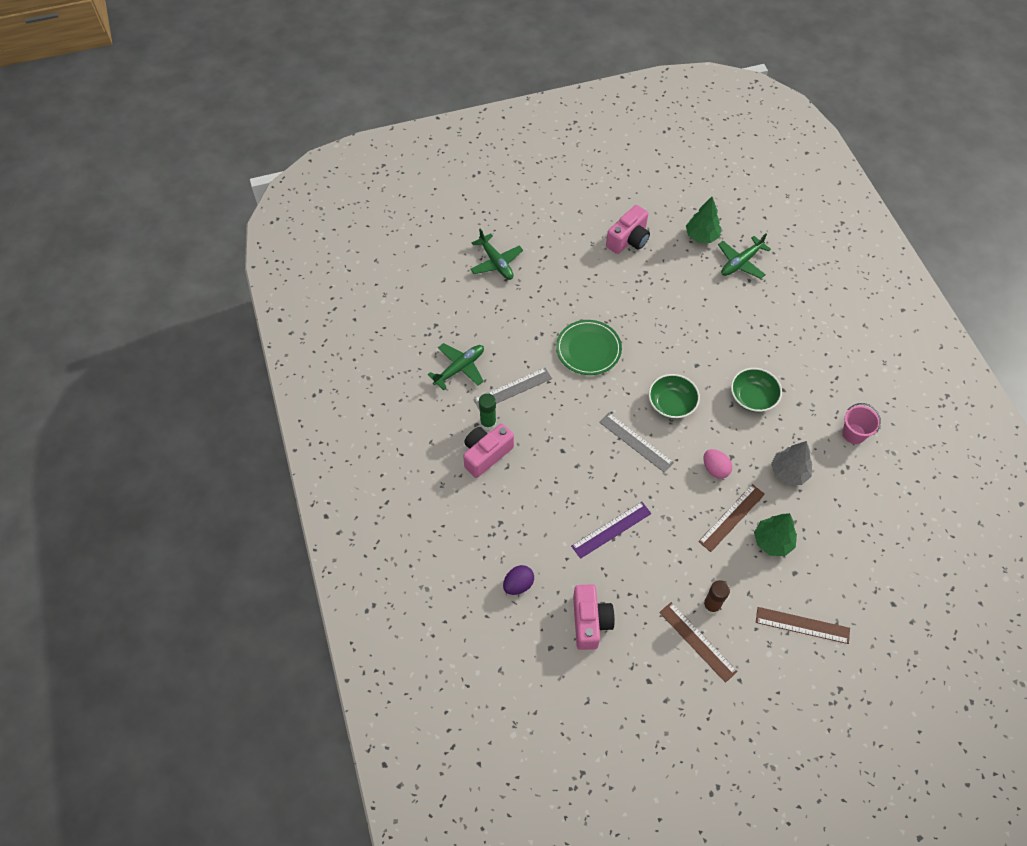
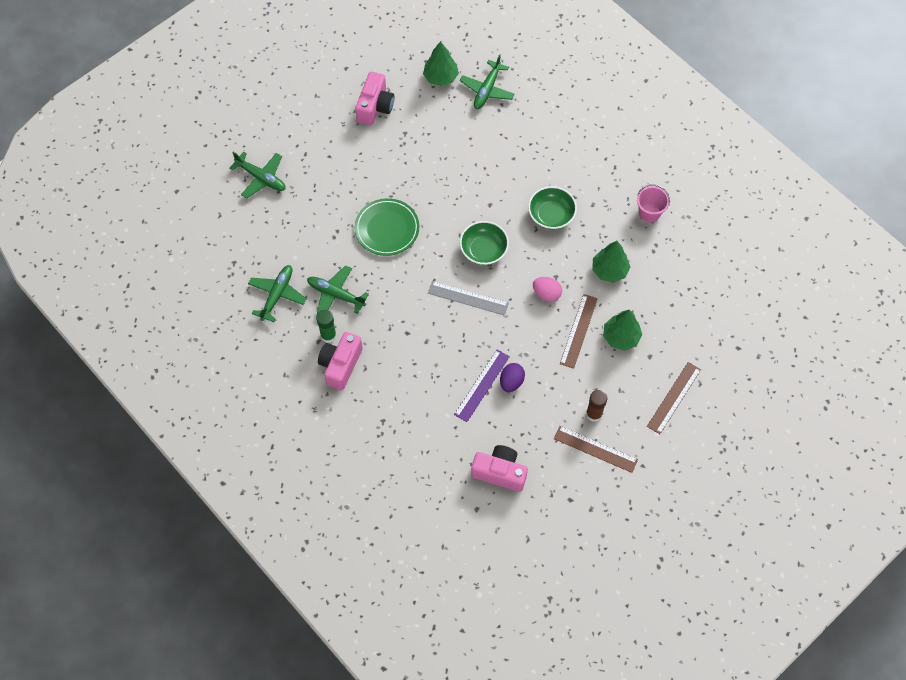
camera: 25 degrees left, 5 degrees up
grey ruler [473,368,552,410] -> green plane [307,265,369,314]
purple egg [503,565,534,595] -> purple egg moved to [500,363,525,392]
pink camera [573,584,615,650] -> pink camera turned 45 degrees counterclockwise [471,445,528,492]
brown ruler [756,607,850,644] -> brown ruler turned 45 degrees counterclockwise [647,362,701,434]
grey tree [771,441,812,485] -> green tree [592,241,630,283]

